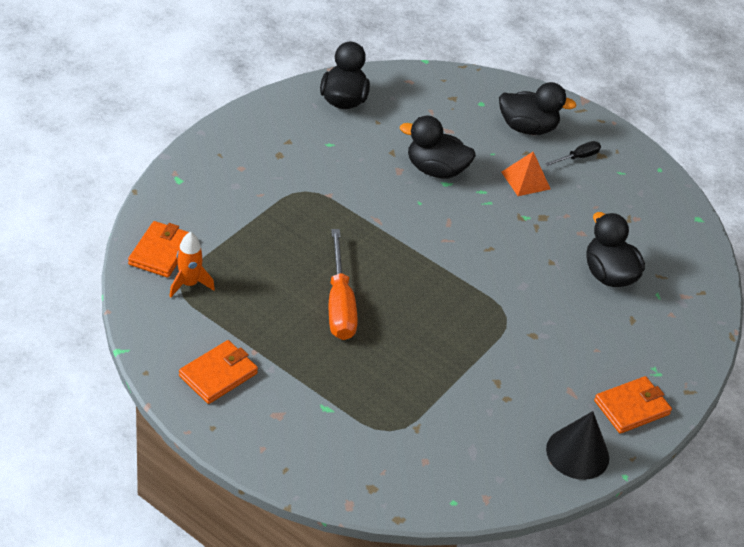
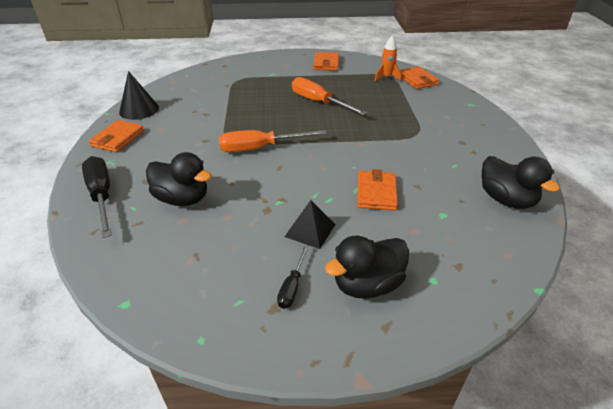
camera: 145 degrees right, 5 degrees down
black duck [400,116,476,178] -> orange wallet [357,169,398,211]
orange pyramid [502,152,550,196] -> black pyramid [285,200,336,249]
none -> black screwdriver [82,156,112,238]
none -> orange screwdriver [219,130,327,152]

